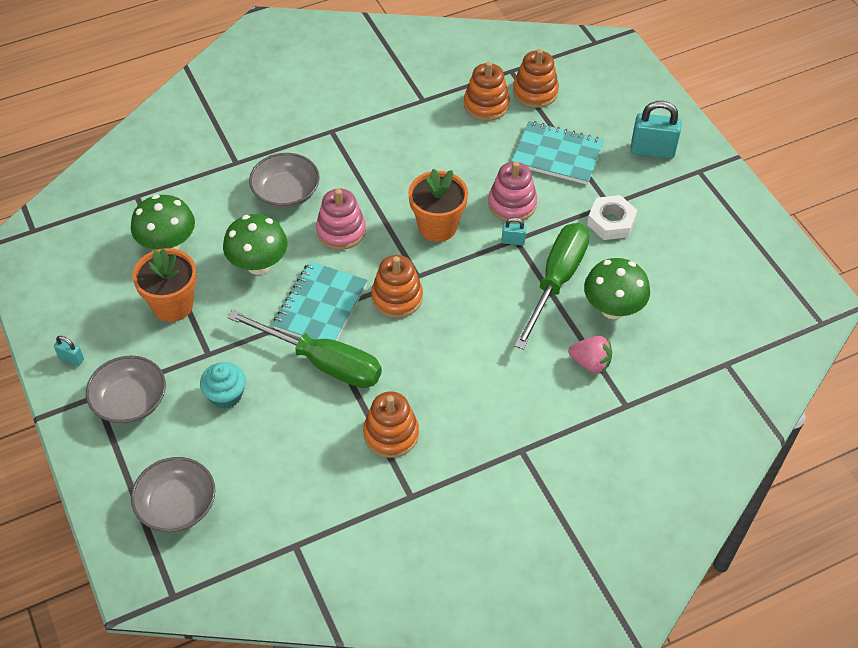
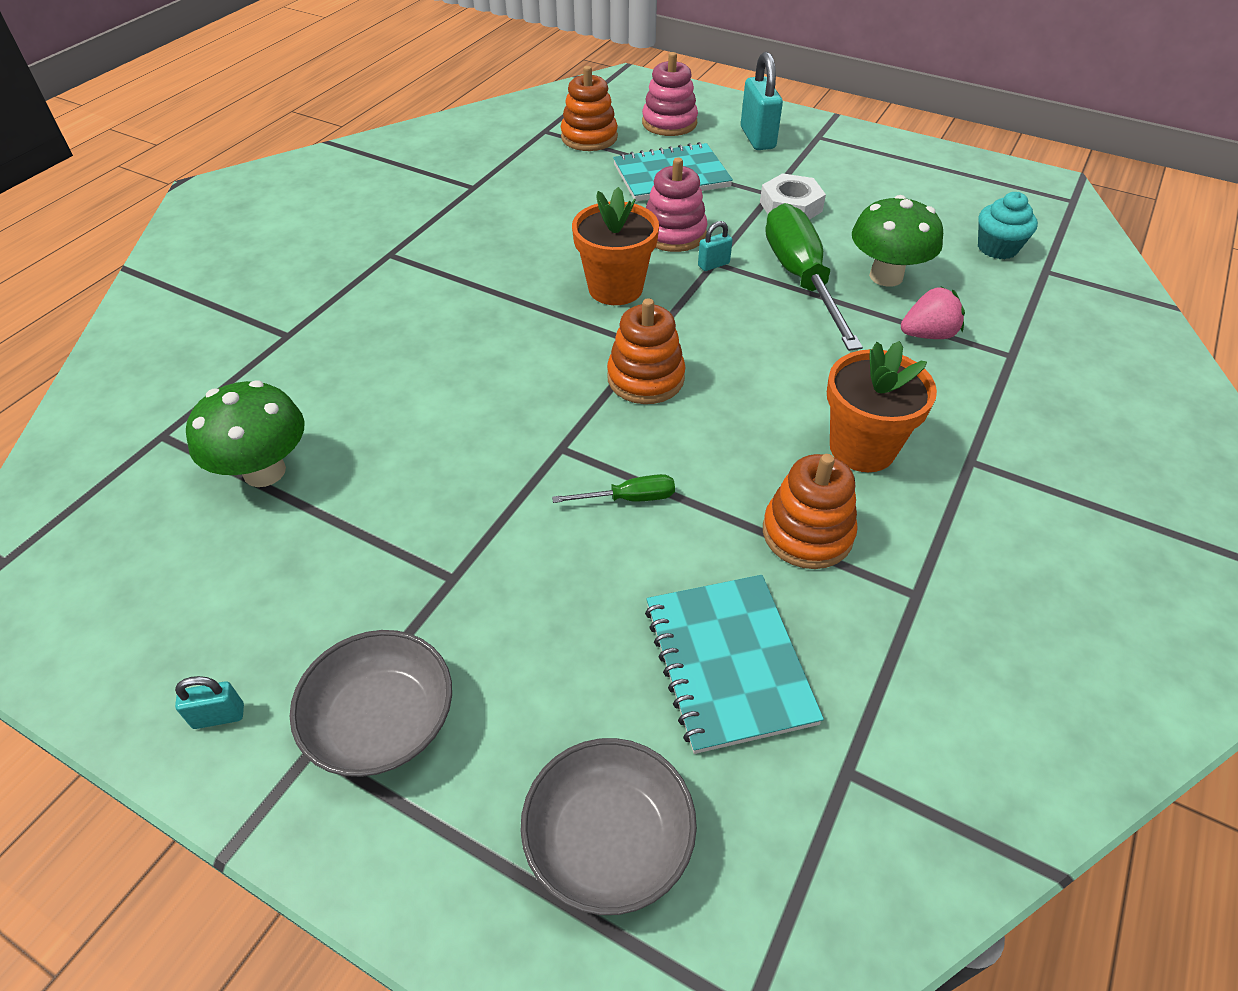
camera: 35 degrees left, 5 degrees down
orange flower pot [132,248,197,322] -> orange flower pot moved to [827,341,937,472]
turquoise cupcake [200,362,246,409] -> turquoise cupcake moved to [978,192,1038,259]
green mushroom [223,214,288,275] -> none
green screwdriver [227,310,382,388] -> green screwdriver [552,474,675,503], size x0.44
grey bowl [249,153,320,208] -> none
turquoise notebook [273,261,368,341] -> turquoise notebook moved to [645,575,824,754]
pink stacking toy [316,189,366,250] -> pink stacking toy moved to [642,52,698,136]
orange stacking toy [464,62,510,121] -> none
turquoise padlock [631,101,681,159] -> turquoise padlock turned 75 degrees counterclockwise [741,52,783,150]

